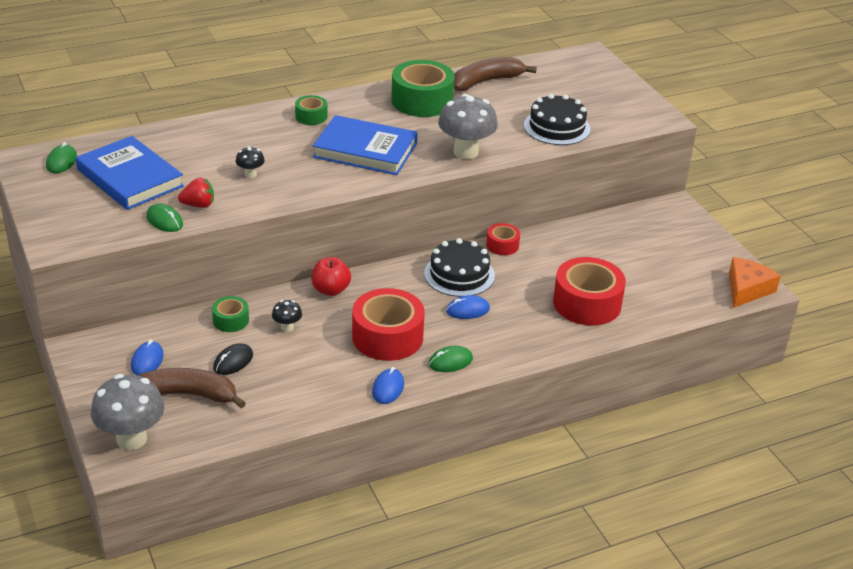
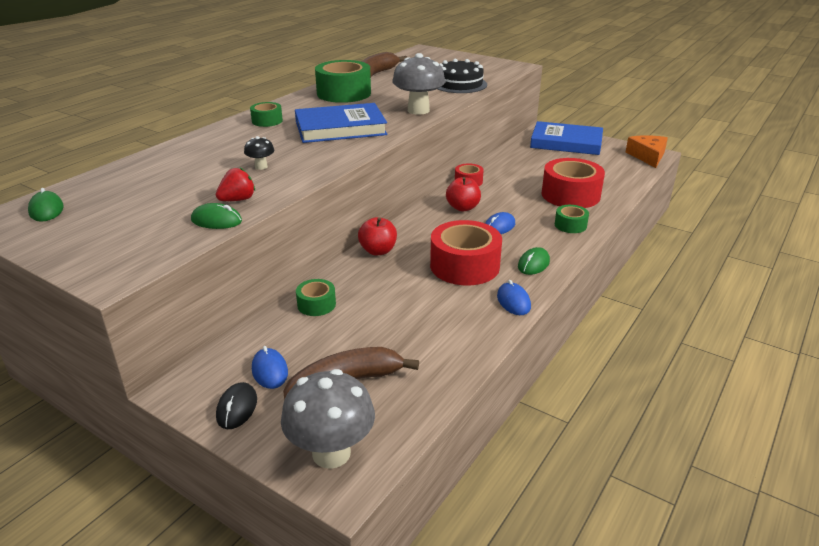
camera: 30 degrees left, 5 degrees down
blue book [76,136,184,210] -> blue book moved to [530,121,603,155]
black mouse [213,343,253,375] -> black mouse moved to [216,382,257,429]
black mushroom [272,300,302,332] -> none
black cake [424,238,495,297] -> red apple [446,177,481,211]
none -> green tape [555,205,589,233]

